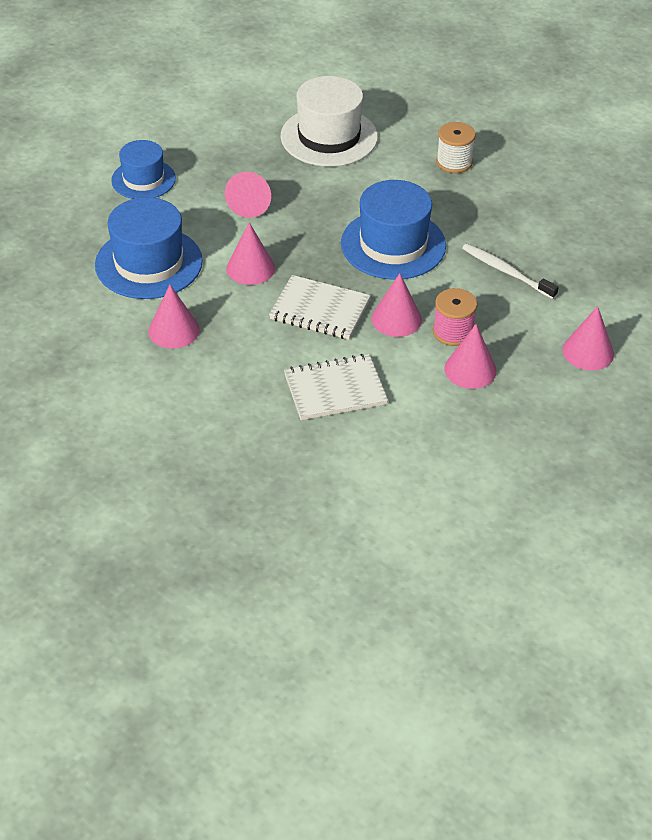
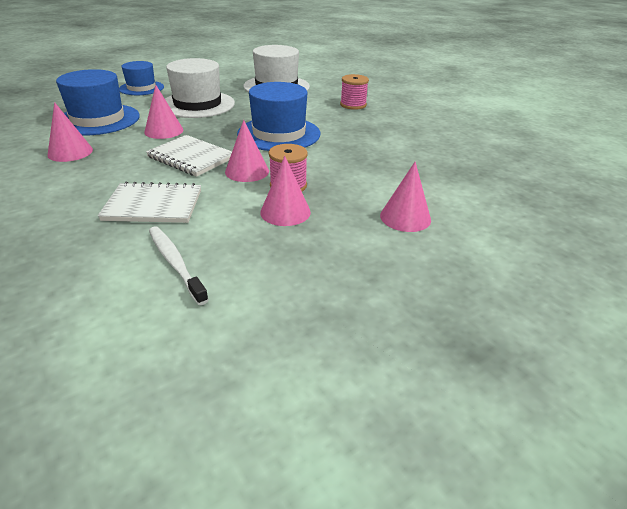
camera: 15 degrees right, 10 degrees down
pink cone [225,172,271,218] -> white hat [165,58,235,118]
white spool [436,122,476,173] -> pink spool [340,74,369,110]
white toothbrush [462,243,559,299] -> white toothbrush moved to [149,226,209,305]

